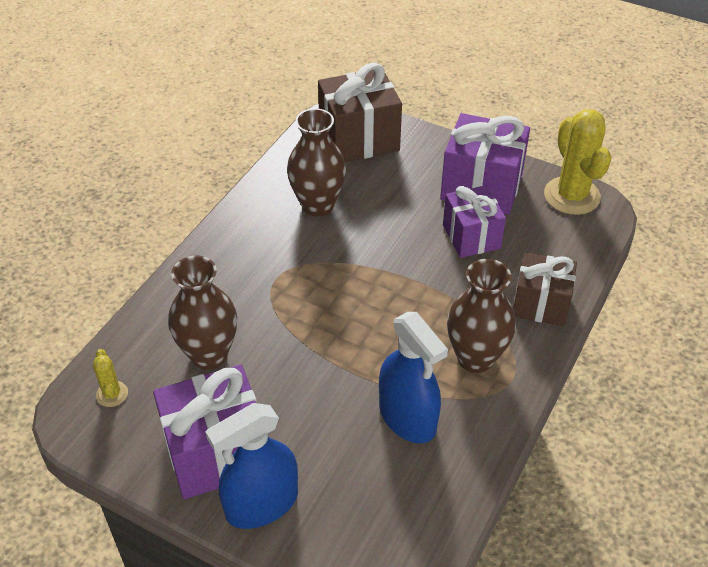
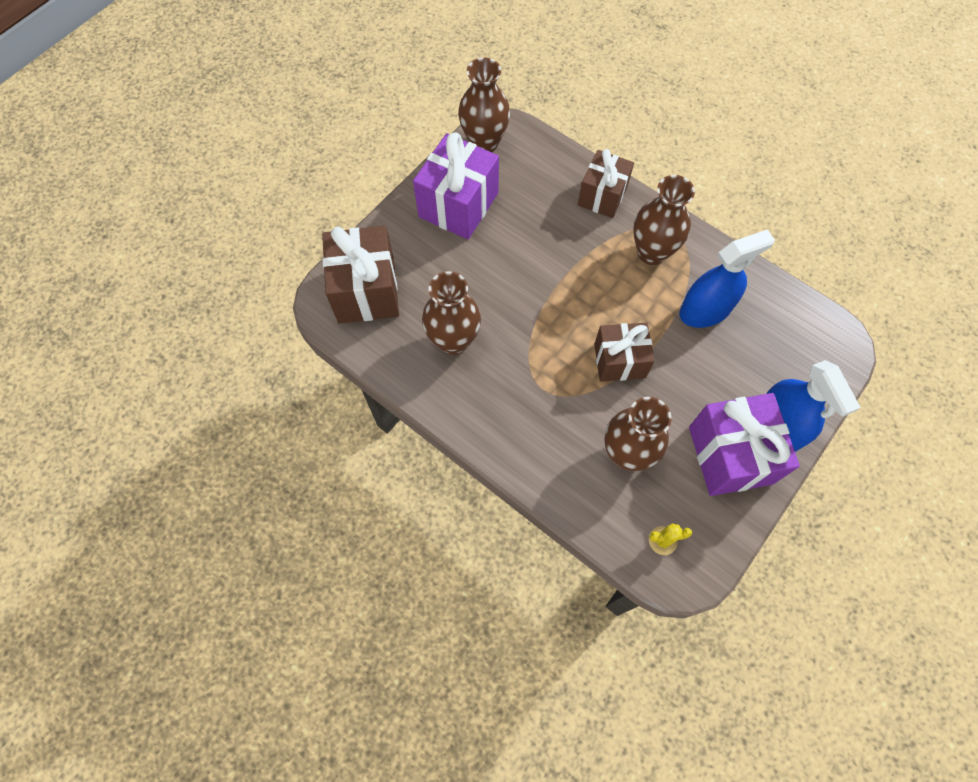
camera: 80 degrees left, 20 degrees up
purple gift [443,185,506,258] -> none
yellow cactus [544,109,611,215] -> brown vase [458,58,510,152]
none -> brown gift [594,322,655,382]

